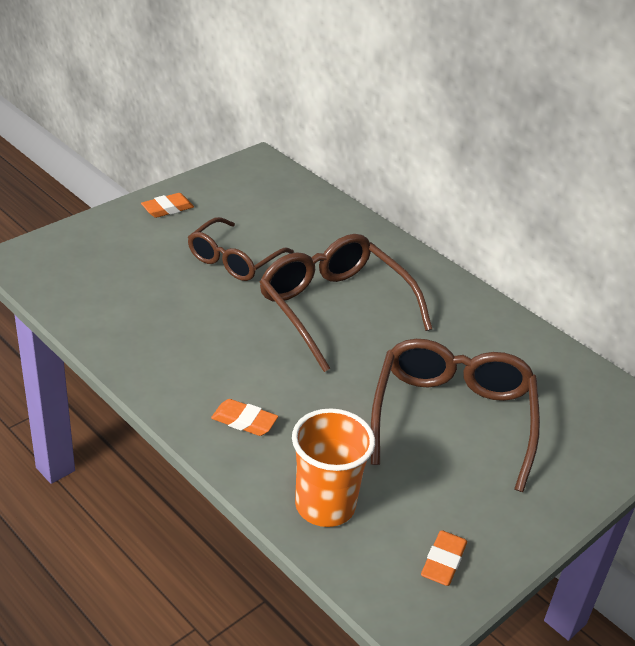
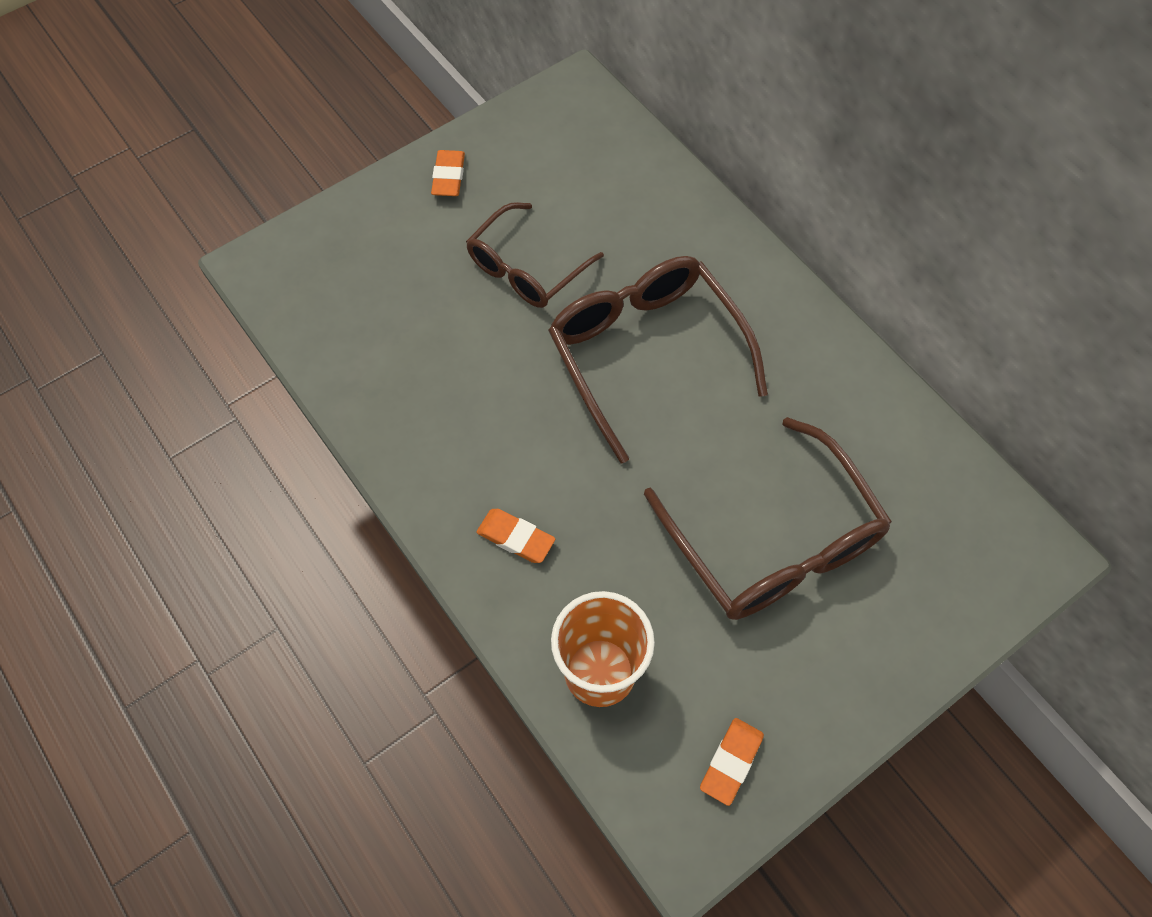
camera: 10 degrees right, 25 degrees up
orange eraser [141,193,194,218] -> orange eraser turned 60 degrees counterclockwise [431,150,465,196]
brown glasses [371,339,540,492] -> brown glasses turned 135 degrees clockwise [644,417,892,620]

